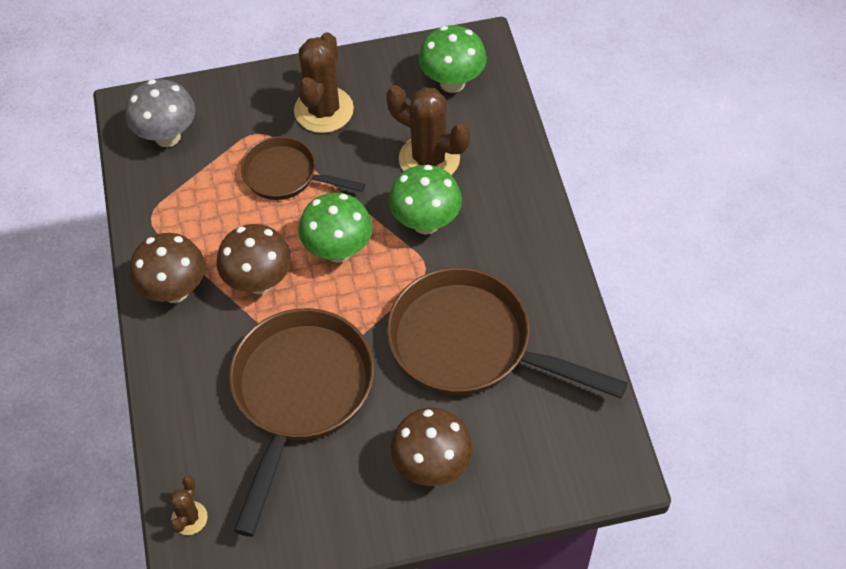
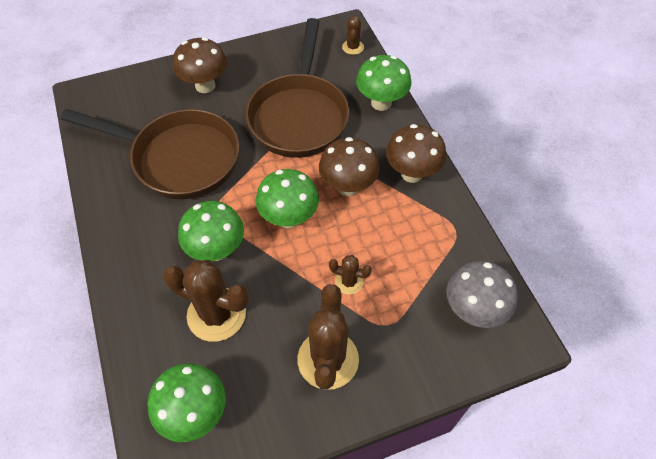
camera: 170 degrees right, 0 degrees up
brown pan [241,136,365,200] -> brown cactus [329,255,372,295]
none -> green mushroom [356,55,411,111]

